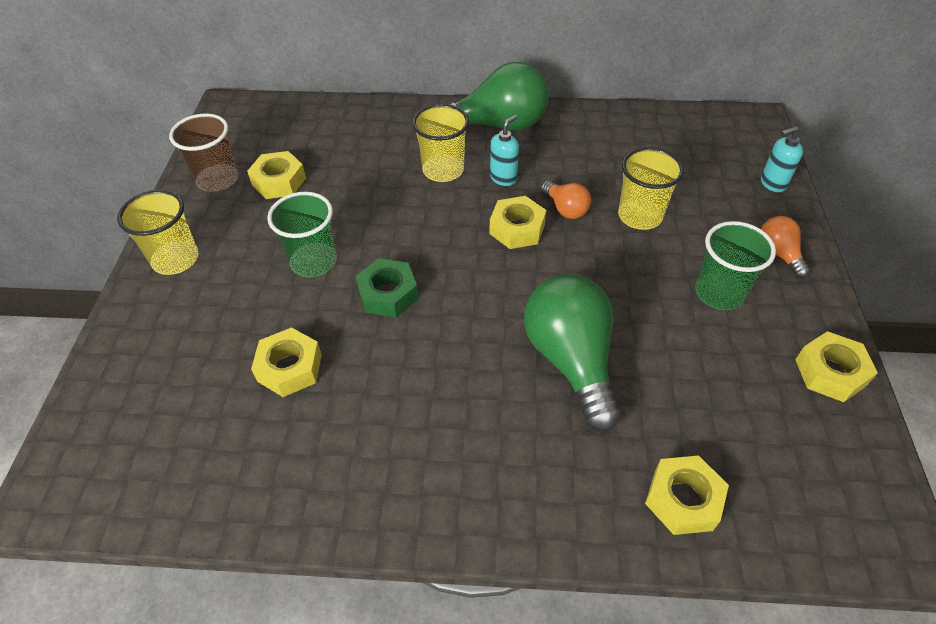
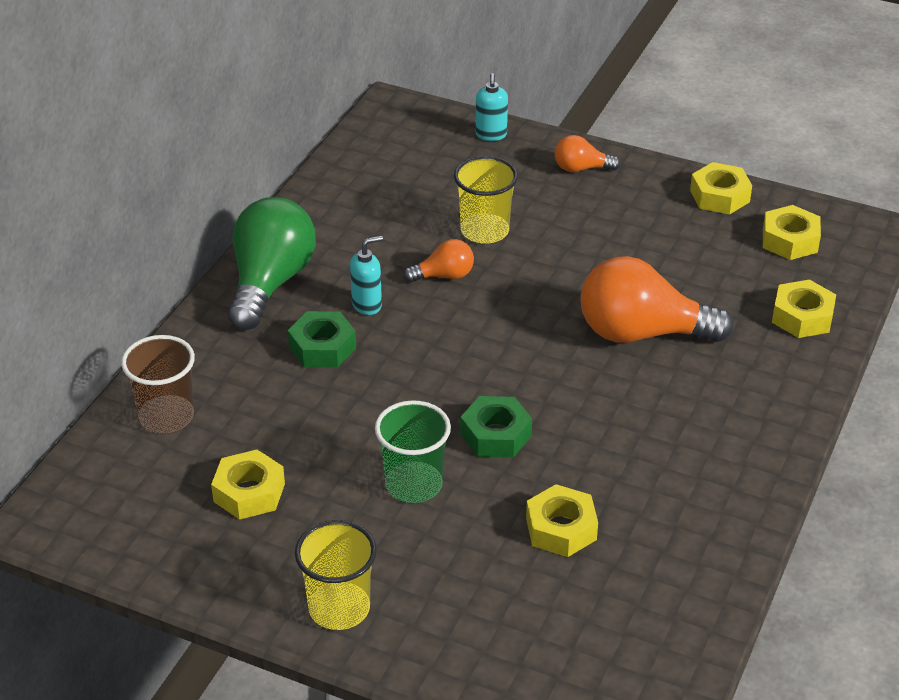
camera: 70 degrees left, 10 degrees down
brown cup [169,113,238,192] -> brown cup moved to [121,335,195,433]
yellow cup [412,104,469,182] -> green nut [288,311,356,368]
yellow nut [489,196,546,249] -> yellow nut moved to [763,205,821,260]
turquoise soap dispenser [490,115,519,186] -> turquoise soap dispenser turned 90 degrees clockwise [350,236,383,315]
green light bulb [524,274,621,432] -> orange light bulb [580,256,734,343]
green cup [695,221,776,310] -> none

